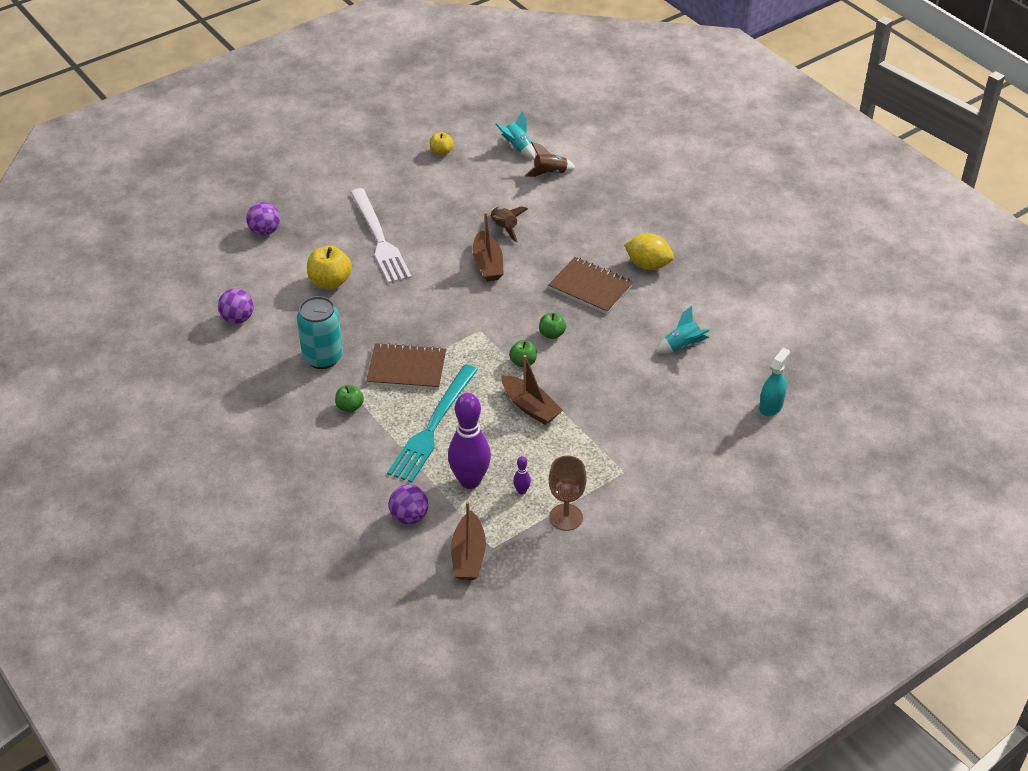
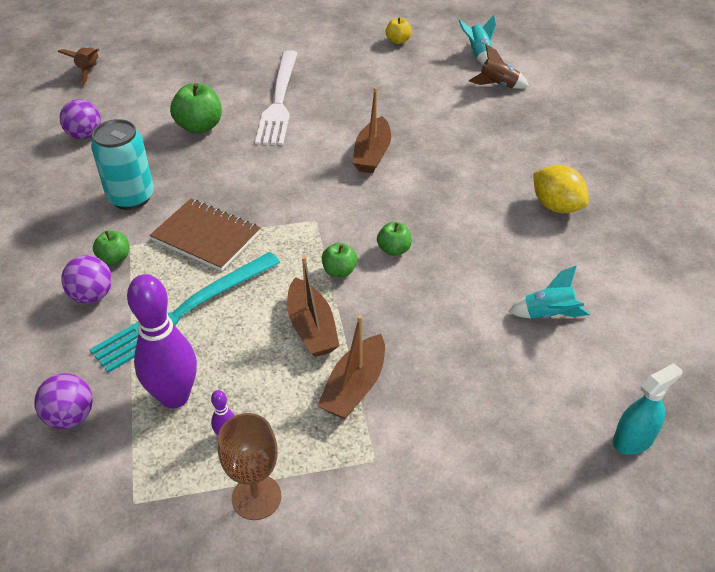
camera: 25 degrees right, 0 degrees up
purple ball [246,202,280,236] -> purple ball moved to [61,255,112,304]
yellow apple [307,246,352,289] -> green apple [170,83,222,134]
brown boat [451,501,486,580] -> brown boat moved to [317,315,385,419]
brown rocket [490,206,528,243] -> brown rocket moved to [58,46,100,85]
brown notebook [548,257,633,314] -> none

